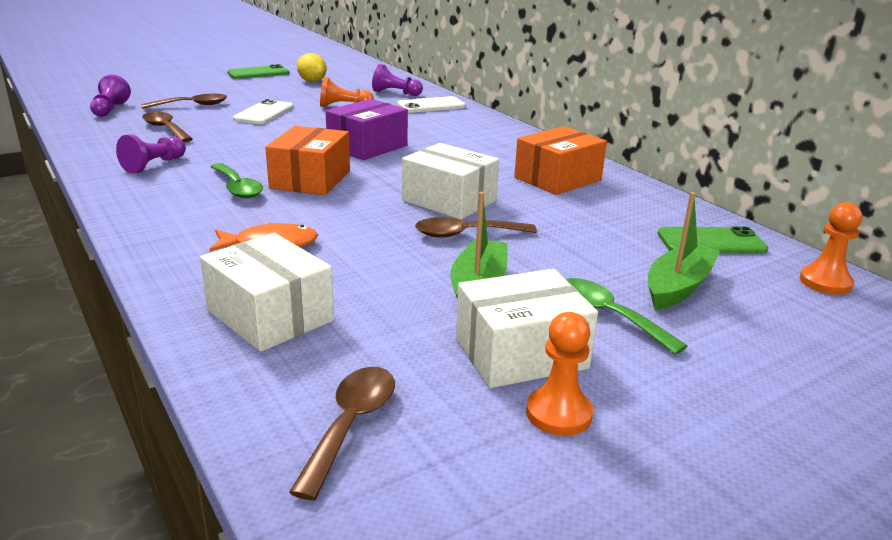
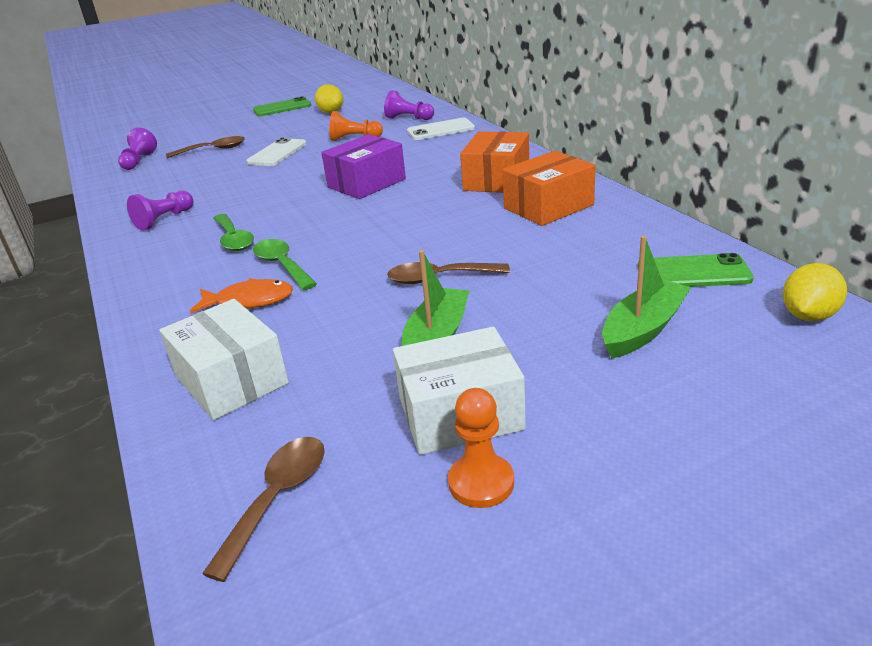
camera: 10 degrees right, 5 degrees up
brown spoon [142,112,193,142] -> none
orange box [265,126,350,195] -> orange box moved to [460,131,529,193]
white box [402,143,499,220] -> none
green spoon [566,278,688,355] -> green spoon moved to [253,239,317,290]
orange pawn [799,202,862,295] -> yellow lemon [783,263,847,321]

